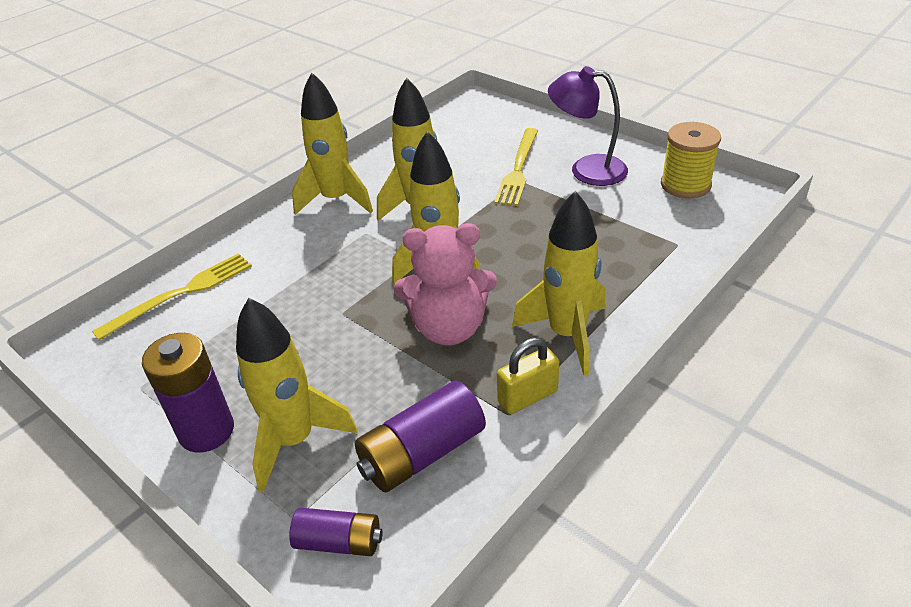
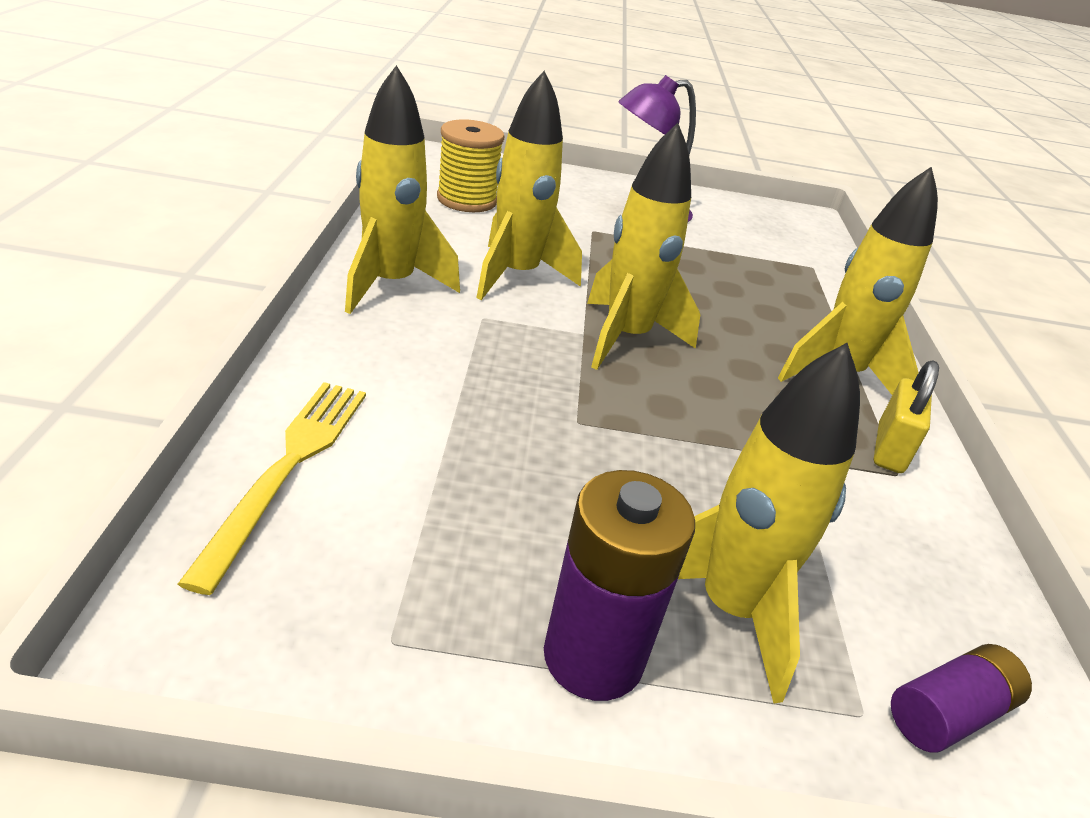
camera: 45 degrees left, 5 degrees down
purple battery [355,381,486,492] -> none
pink teddy bear [394,223,497,345] -> none
yellow fork [494,128,538,206] -> none
yellow spool [661,122,721,198] -> yellow spool moved to [437,119,505,212]

